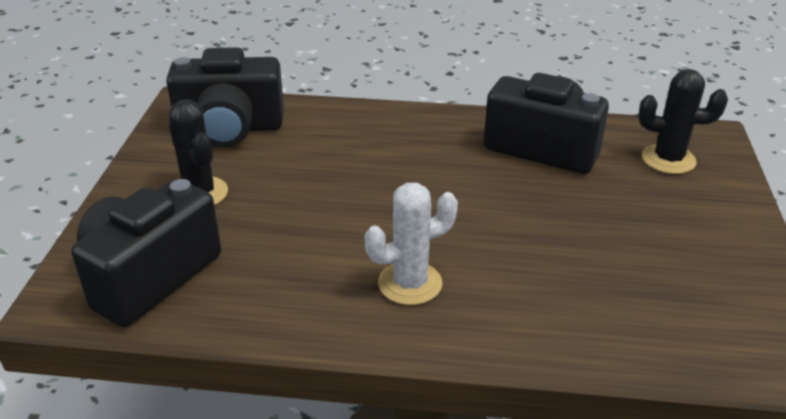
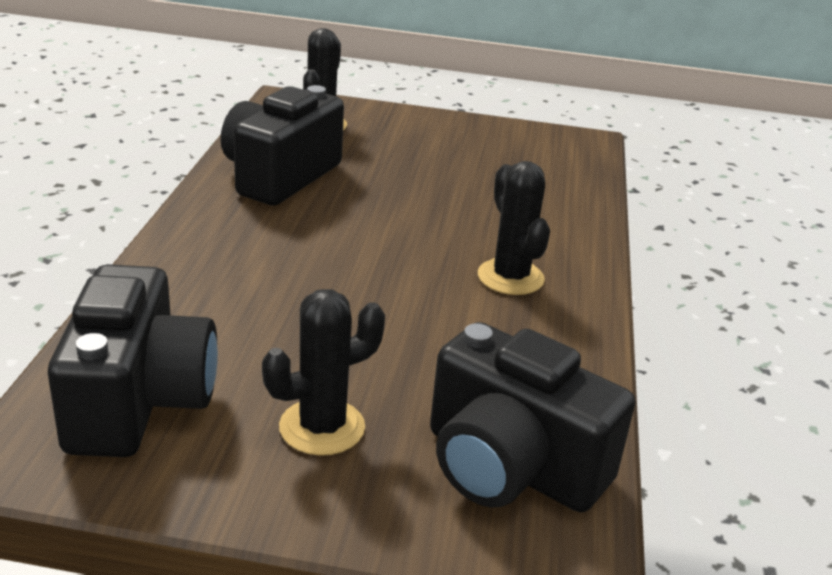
camera: 90 degrees left, 5 degrees down
white cactus [364,183,458,305] -> black cactus [478,161,550,295]

